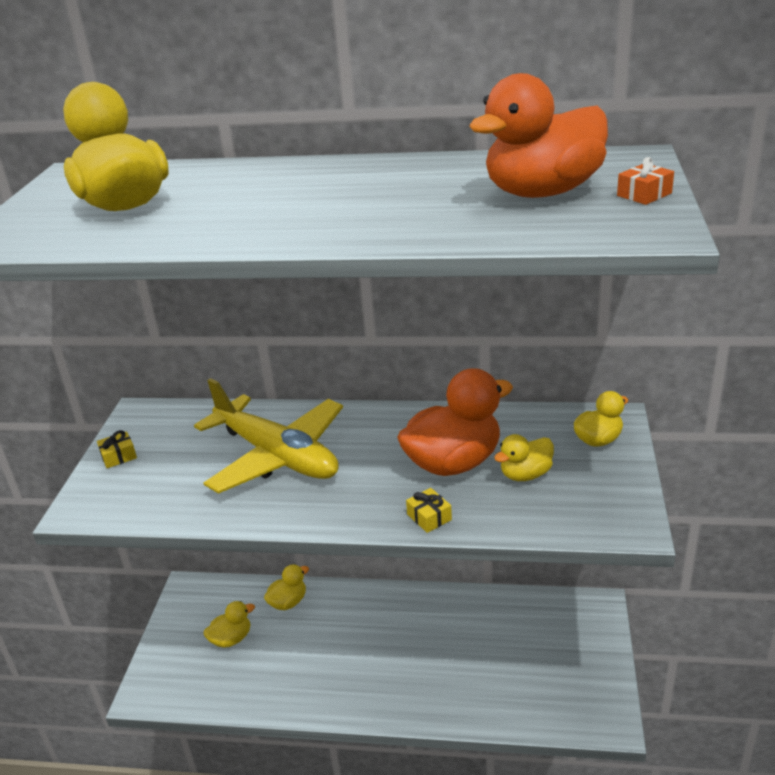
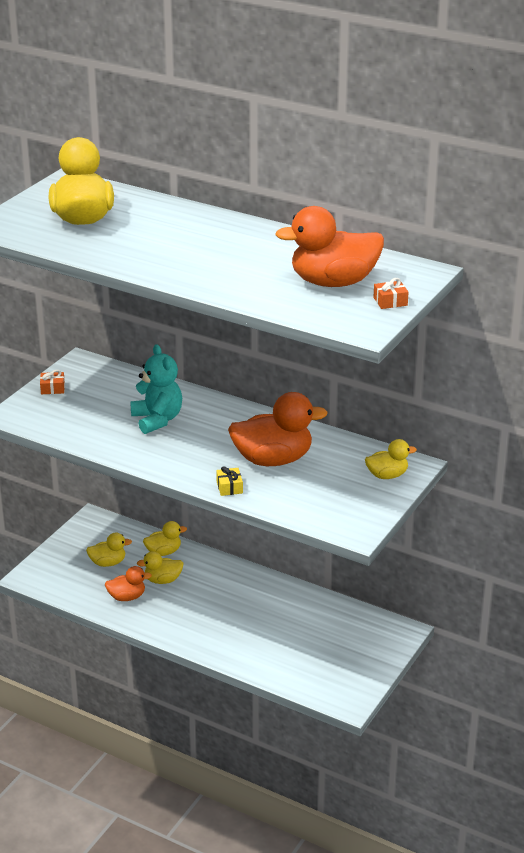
camera: 20 degrees right, 0 degrees up
yellow gift [97,430,137,468] -> orange gift [40,370,65,394]
yellow plane [194,378,343,494] -> turquoise teddy bear [130,344,182,434]
yellow duck [494,434,554,481] -> yellow duck moved to [137,551,184,584]
none -> orange duck [105,566,152,601]

